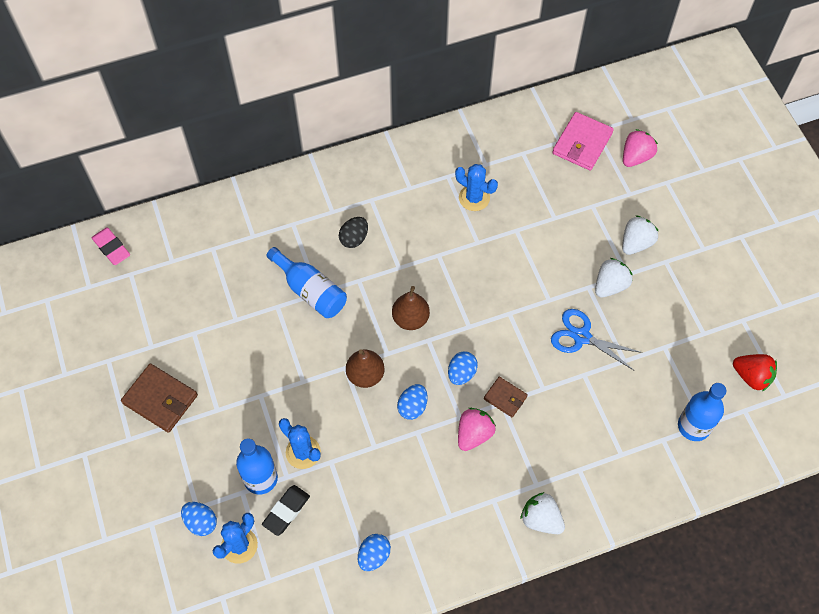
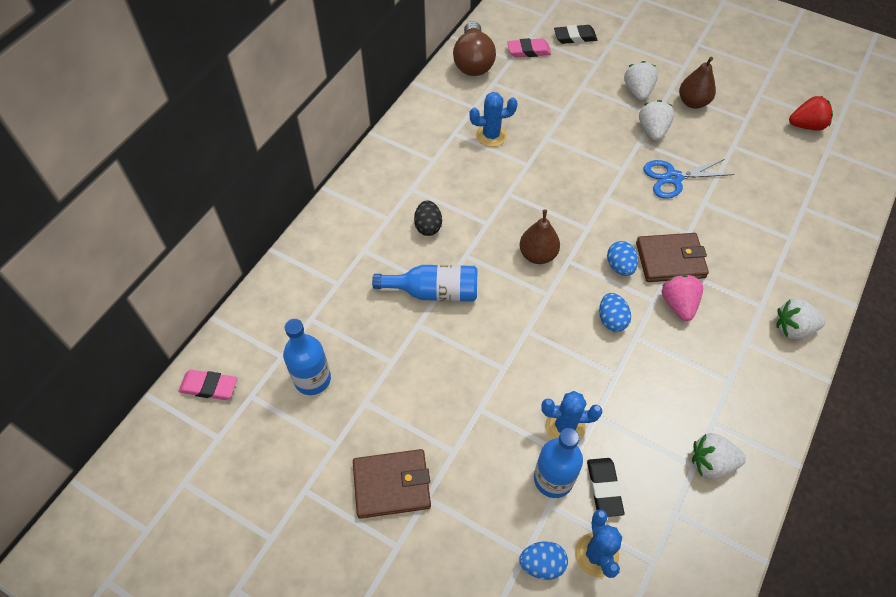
camera: 40 degrees left, 5 degrees down
brown pear [346,349,385,388] -> brown pear moved to [679,57,716,109]
blue egg [358,534,391,571] -> white strawberry [692,433,746,479]
brown wallet [484,377,528,417] -> brown wallet [636,233,709,282], size x1.71
pink wallet [552,112,614,171] -> pink eraser [507,38,551,58]
pink strawberry [623,129,658,167] -> black eraser [554,25,597,44]
blue bottle [678,383,726,441] -> blue bottle moved to [283,319,331,395]
none -> brown light bulb [453,21,496,76]

